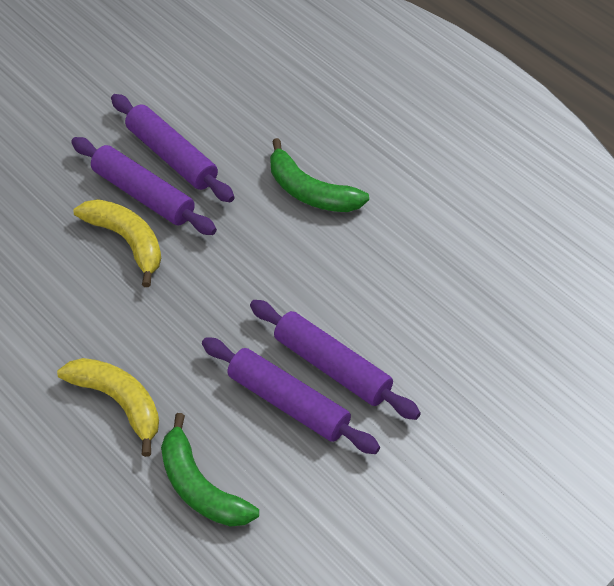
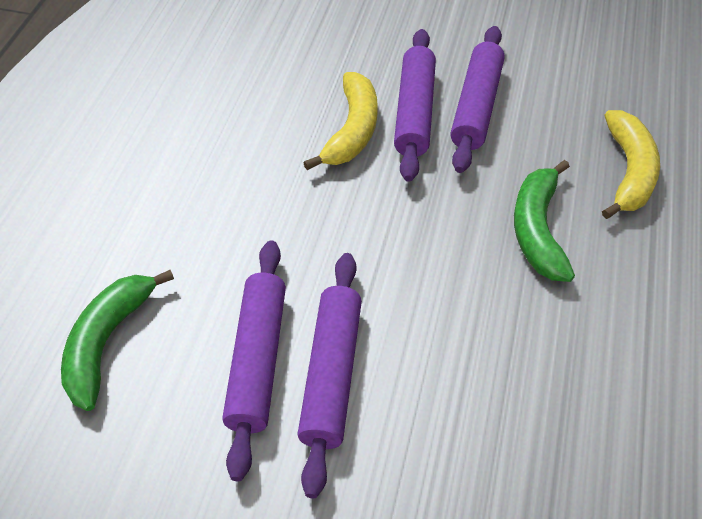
camera: 55 degrees right, 0 degrees up
yellow banana [57,358,159,457] -> yellow banana moved to [602,110,660,219]

